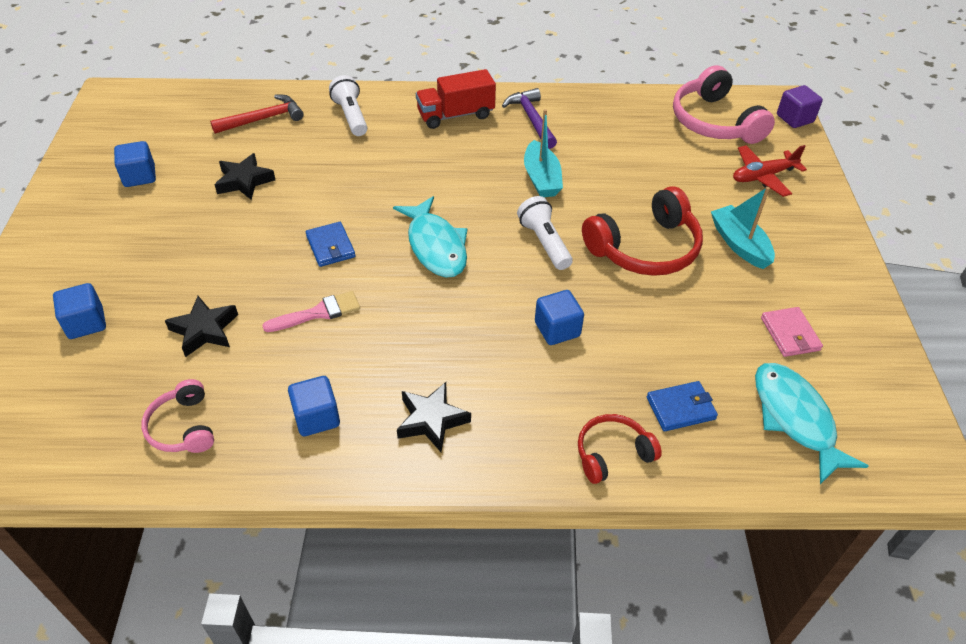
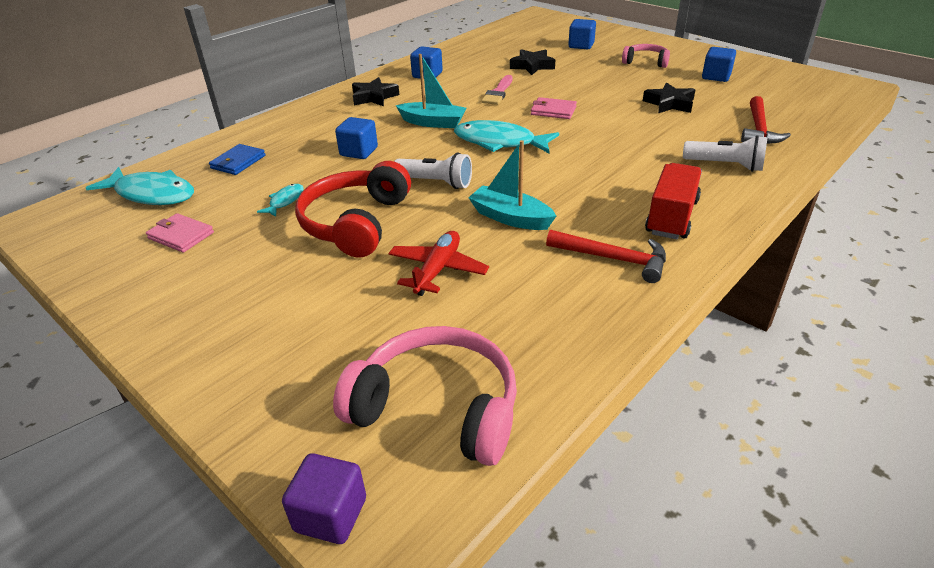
camera: 135 degrees right, 10 degrees down
pink headphones [141,379,214,453] -> pink headphones moved to [622,44,670,68]
blue wallet [306,222,356,267] -> pink wallet [531,97,577,119]
purple hammer [502,88,557,149] -> red hammer [546,230,666,283]
red headphones [578,414,662,484] -> none
turquoise boat [711,187,775,269] -> turquoise boat moved to [396,54,466,128]
red plane [733,145,807,197] -> red plane moved to [388,231,489,296]
none -> turquoise fish [257,184,304,217]

